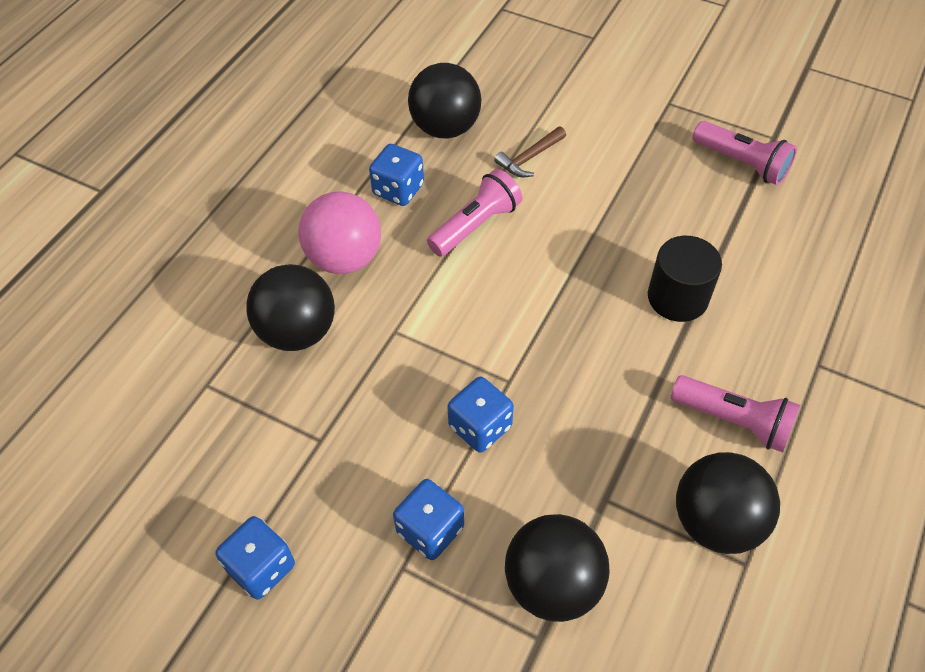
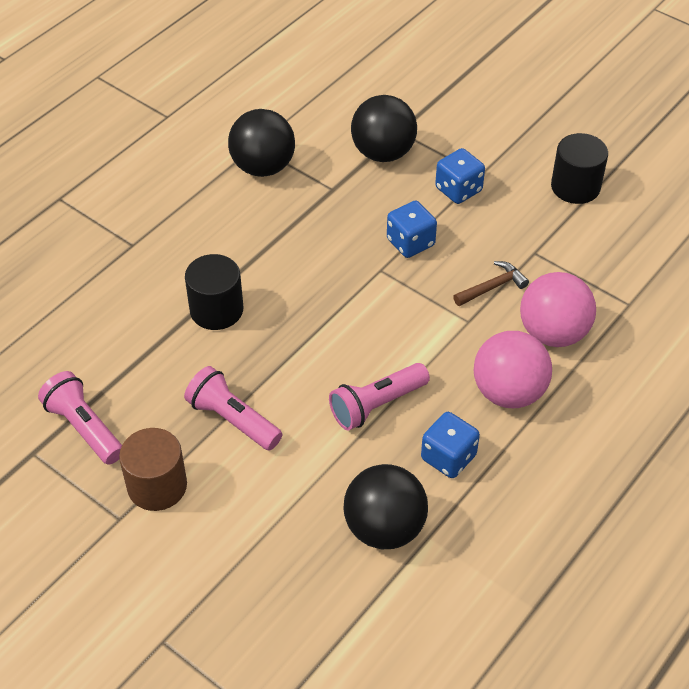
camera: 170 degrees left, 5 degrees down
blue dice [215,516,295,599] -> black cylinder [551,133,608,204]
black ball [247,264,335,351] -> pink ball [520,272,596,347]
brown hammer [494,126,566,177] -> brown hammer moved to [453,261,529,306]
pink flashlight [671,375,800,452] -> pink flashlight moved to [184,366,282,451]
none -> brown cylinder [119,428,187,511]

